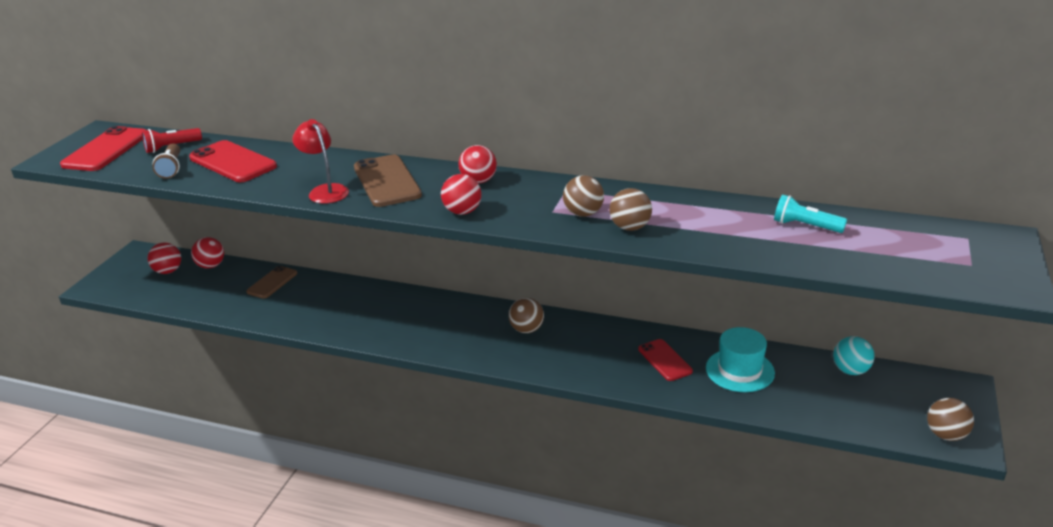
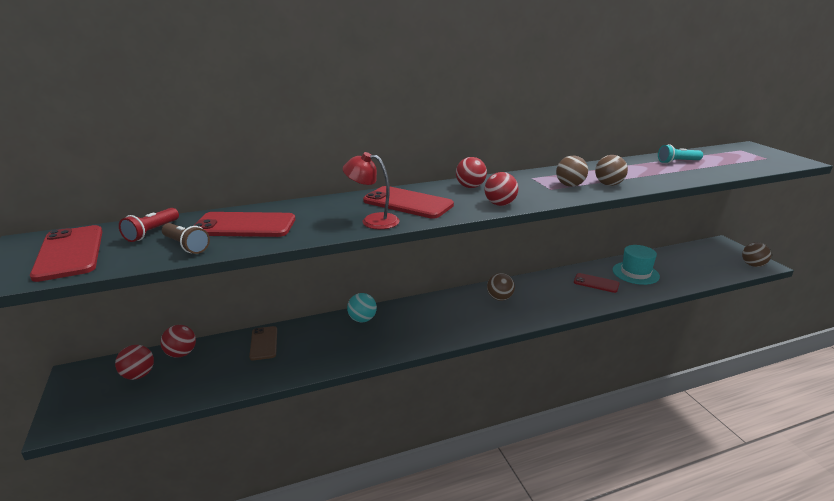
camera: 40 degrees left, 5 degrees down
brown phone [354,154,422,207] -> red phone [363,186,454,219]
turquoise ball [833,336,875,375] -> turquoise ball moved to [347,293,377,322]

